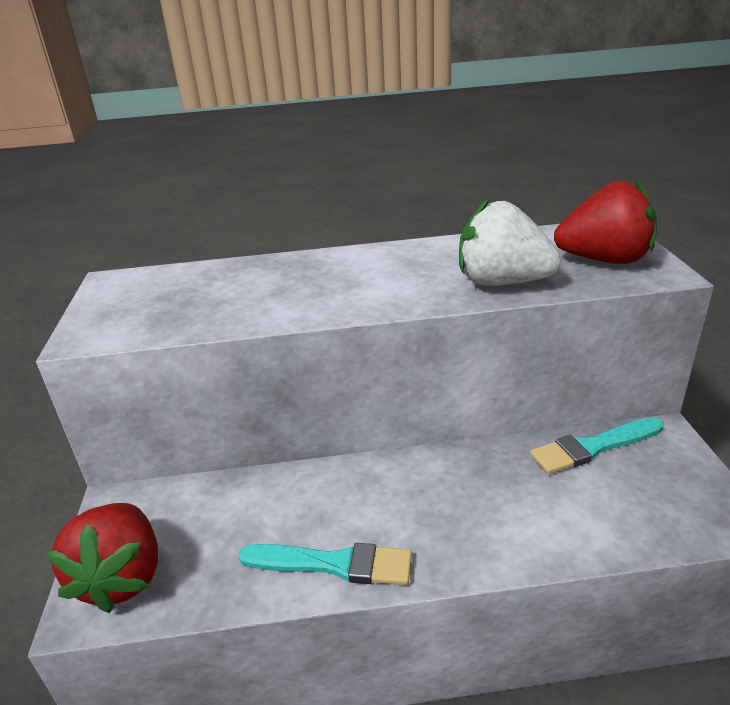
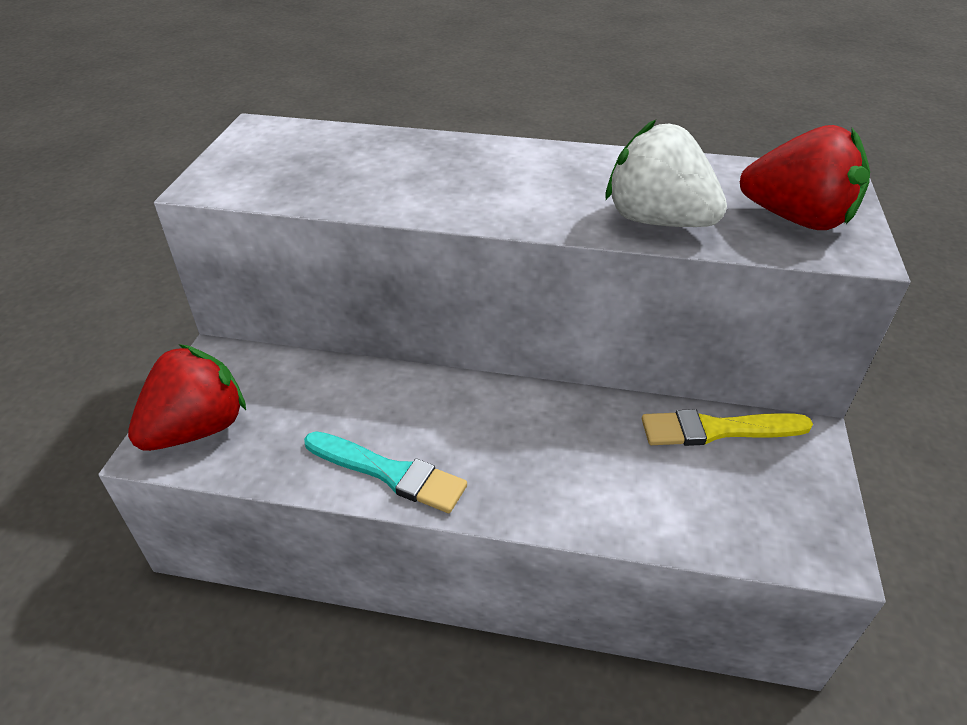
camera: 15 degrees right, 10 degrees up
red strawberry [46,503,158,613] -> red strawberry turned 150 degrees counterclockwise [128,344,246,451]
turquoise brush [530,417,664,474] -> yellow brush [642,409,813,446]

